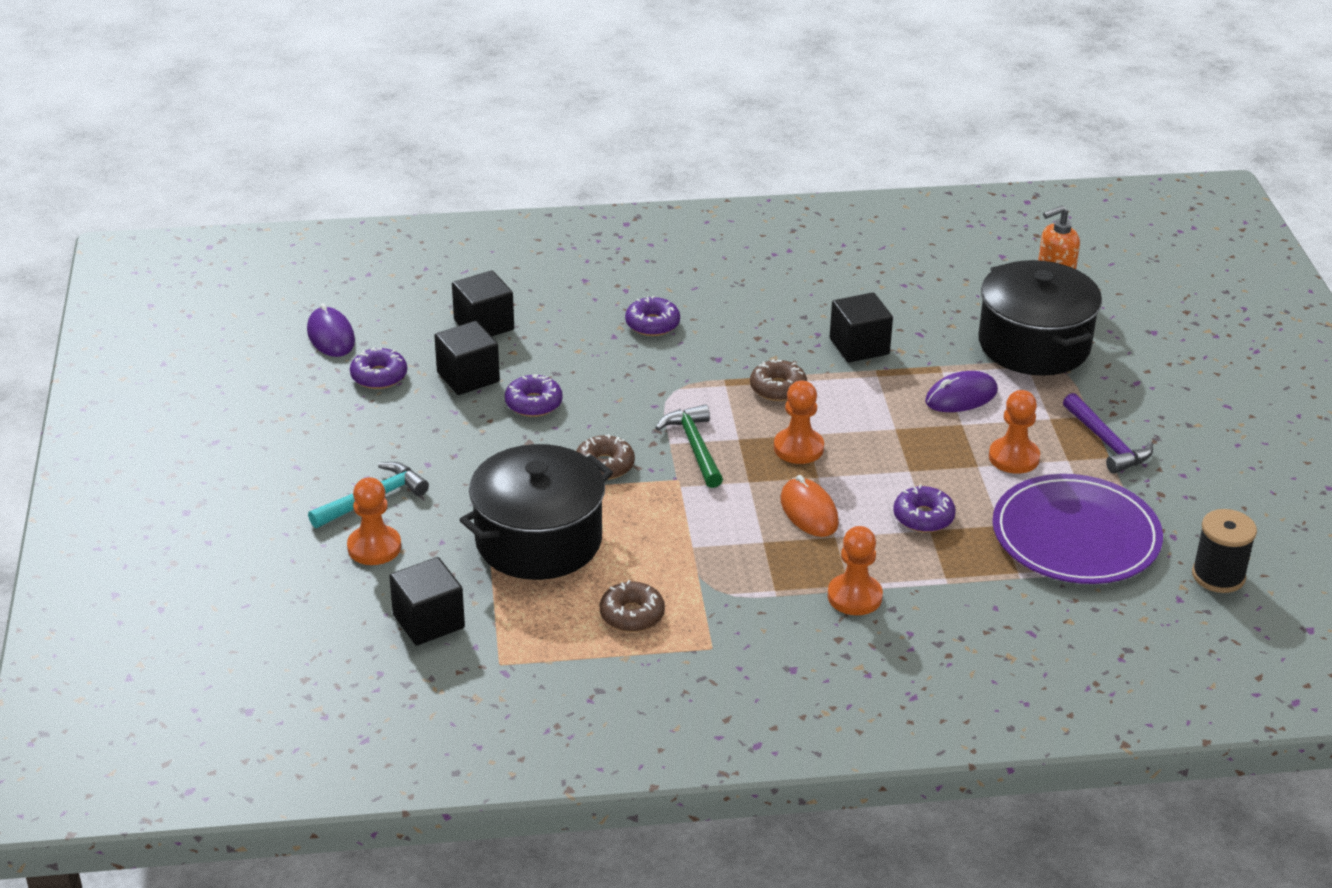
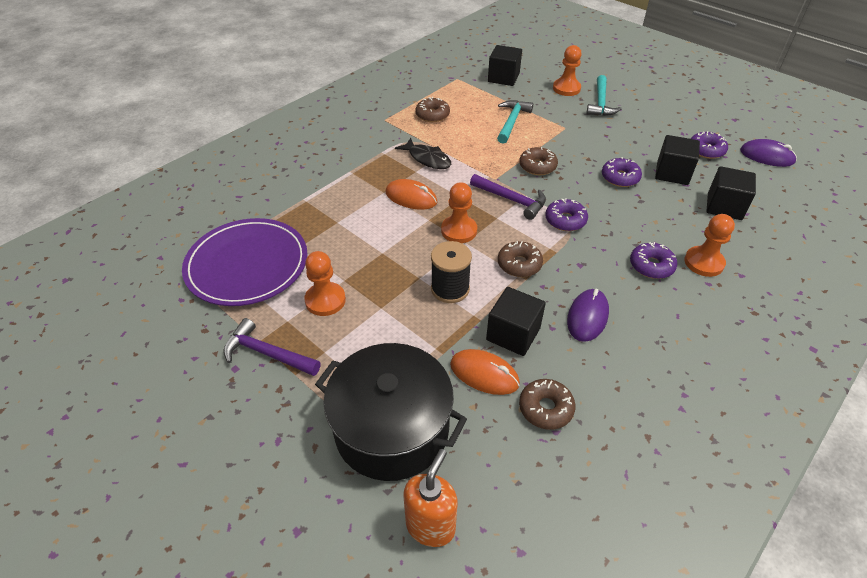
camera: 140 degrees right, 10 degrees up
black pot [460,444,613,580] -> turquoise hammer [497,100,533,144]
green hammer [655,404,723,488] -> purple hammer [470,174,546,220]
orange pawn [828,526,883,615] -> orange pawn moved to [684,214,735,277]
purple donut [893,485,956,533] -> purple donut moved to [545,198,588,231]
purple mouse [925,371,998,412] -> purple mouse moved to [567,289,609,342]
black spool [1192,509,1257,593] -> black spool moved to [431,241,472,303]
none -> black fish [395,138,451,169]
none -> orange mouse [450,349,520,395]
none -> brown donut [519,379,575,430]

